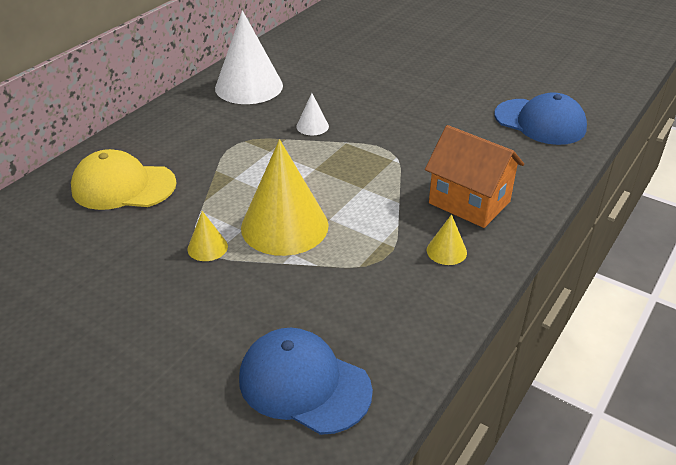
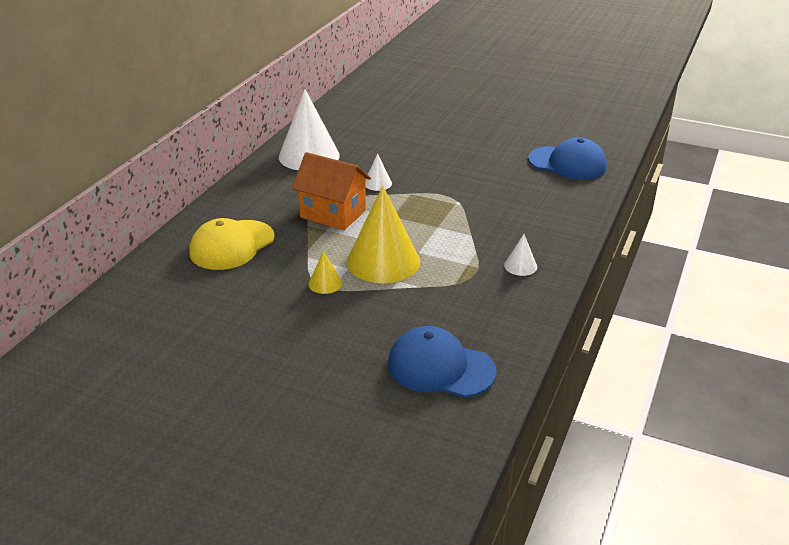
camera: 10 degrees left, 5 degrees down
yellow cap [71,149,177,210] -> yellow cap turned 45 degrees counterclockwise [189,218,275,270]
orange house [425,125,524,228] -> orange house moved to [292,152,371,230]
yellow cone [427,214,467,265] -> white cone [504,234,537,276]

